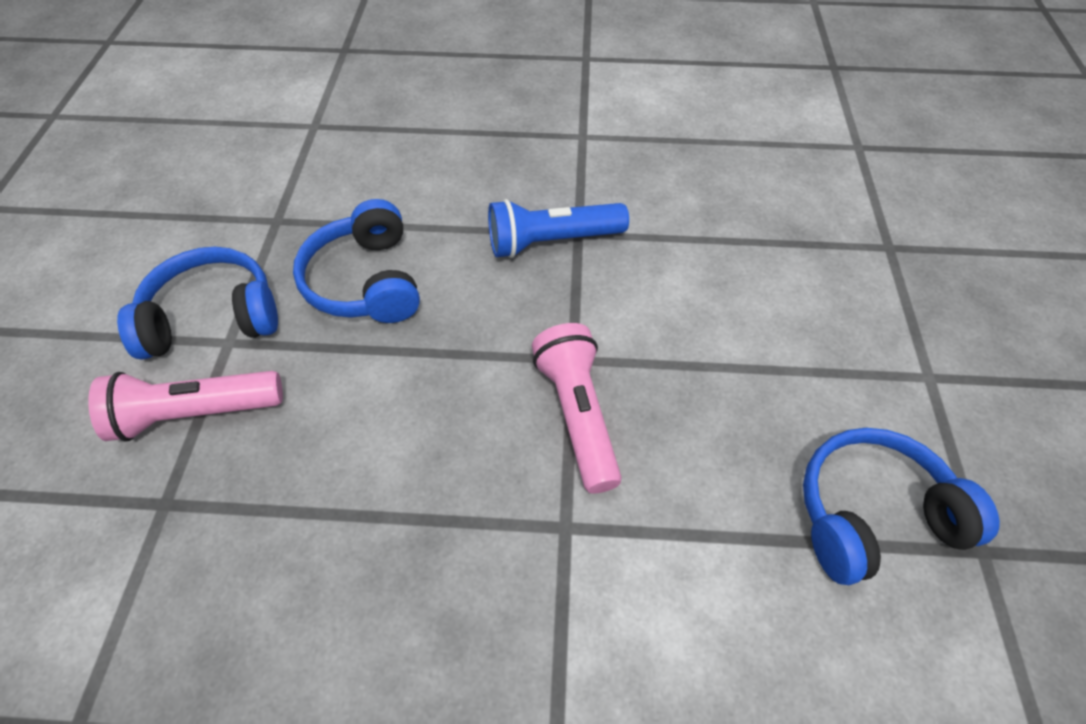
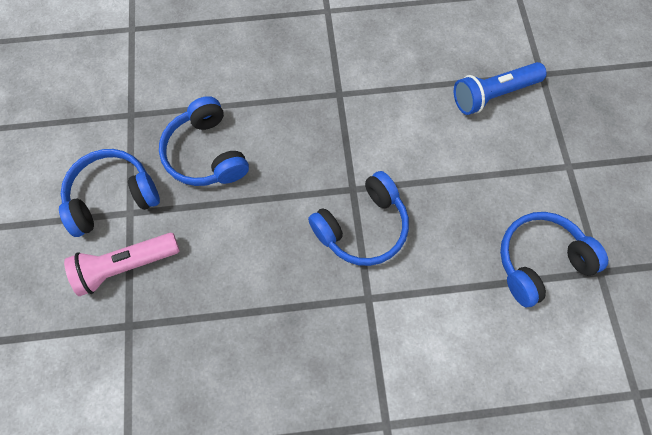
camera: 10 degrees left, 15 degrees up
blue flashlight [488,199,629,258] -> blue flashlight moved to [454,62,547,115]
pink flashlight [532,323,621,494] -> blue headphones [308,171,409,266]

